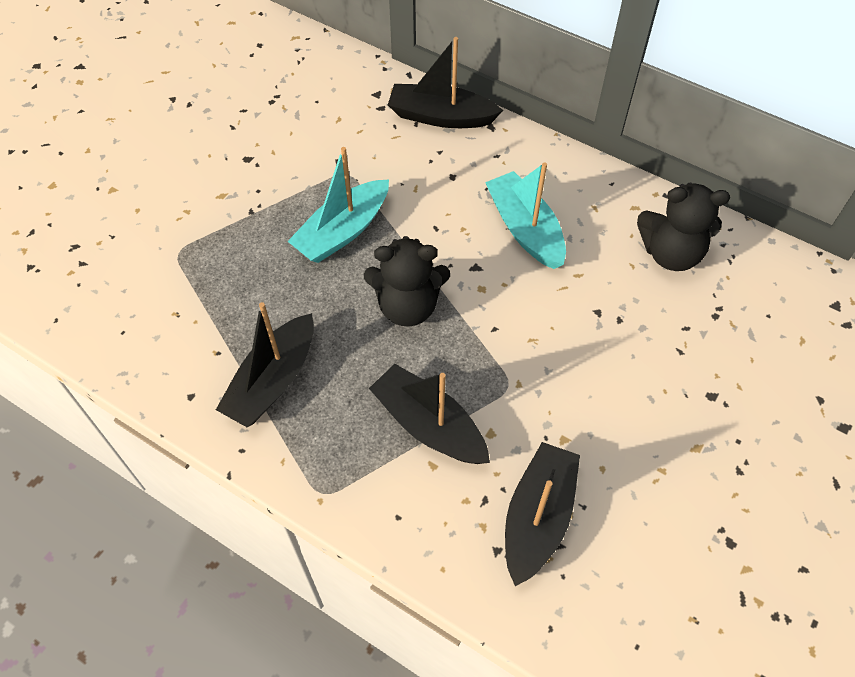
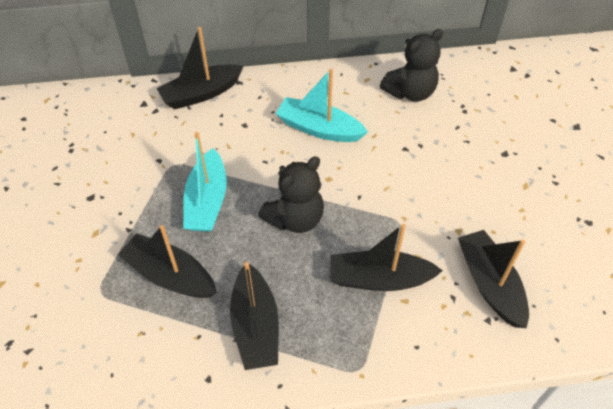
camera: 40 degrees left, 5 degrees down
none -> black boat [118,225,217,298]

